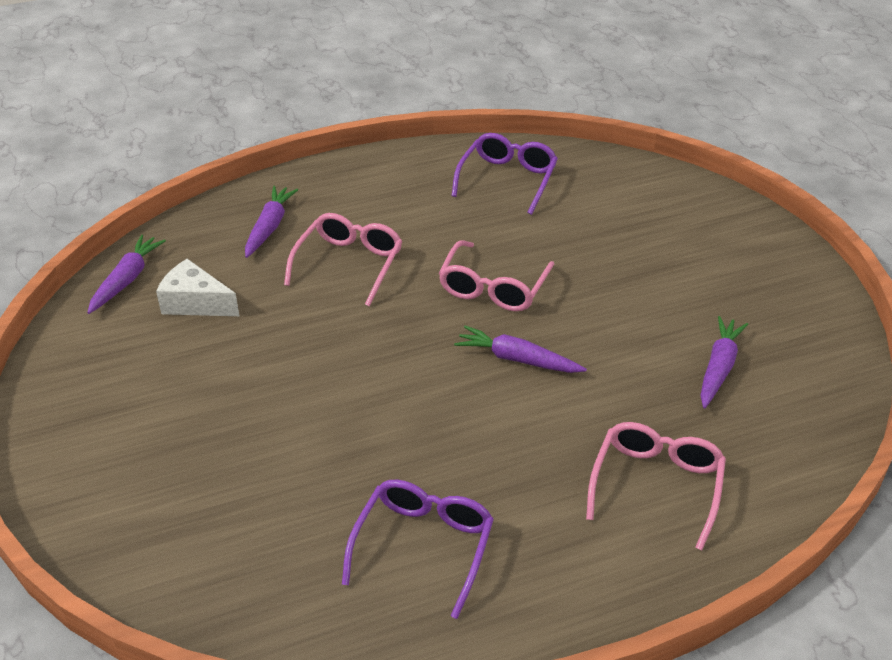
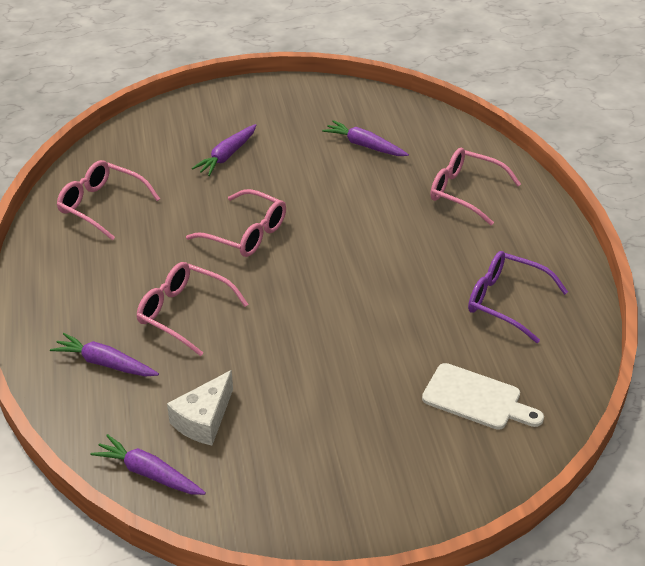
camera: 80 degrees left, 0 degrees up
purple glasses [451,133,558,215] -> pink glasses [57,160,160,240]
purple carrot [454,326,587,373] -> purple carrot moved to [192,124,256,176]
none -> white cutting board [422,363,544,430]

